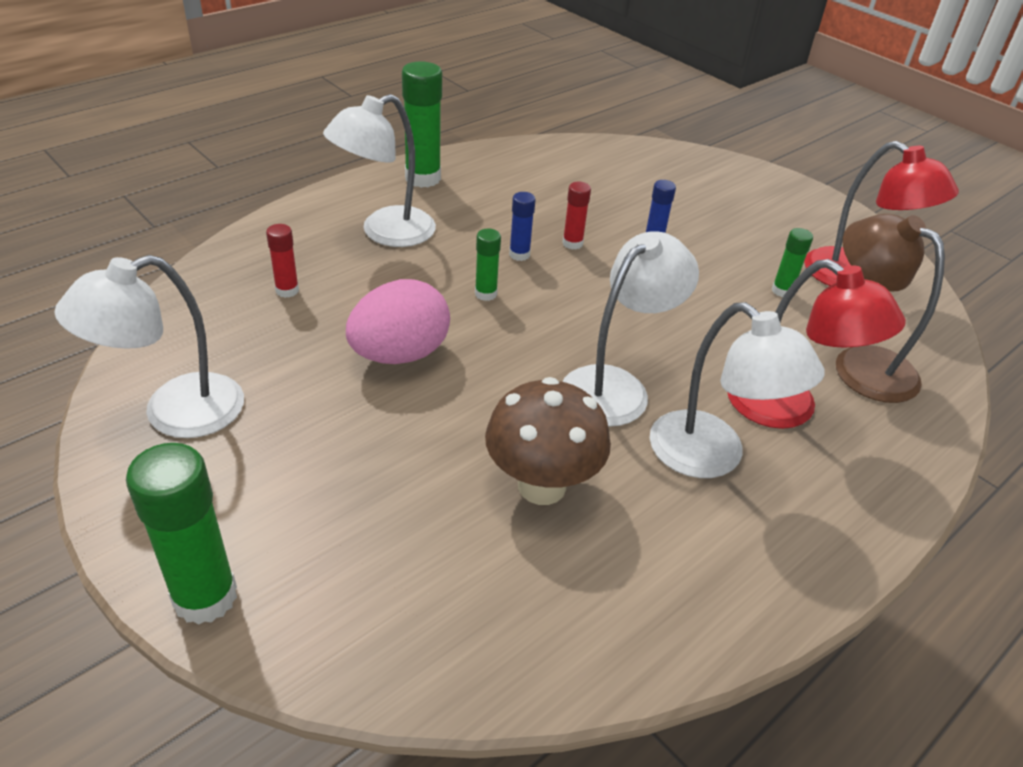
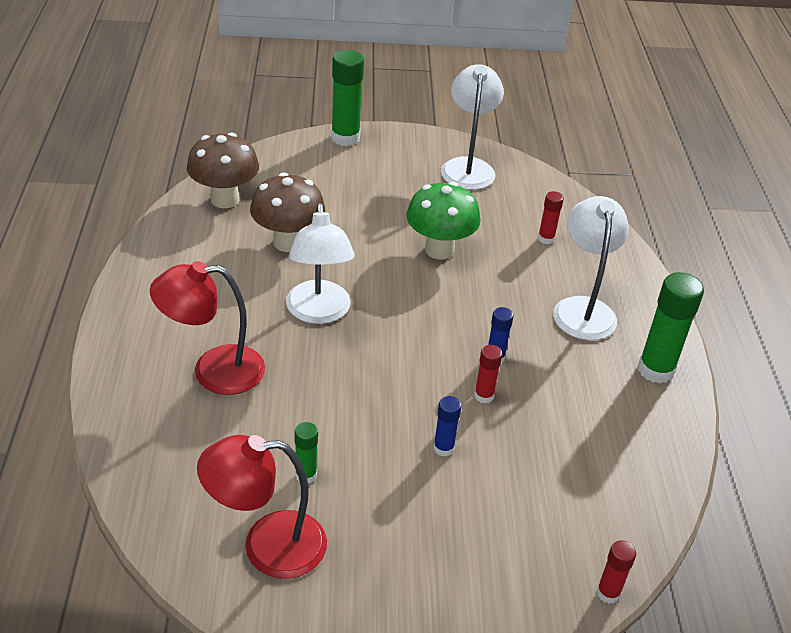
camera: 130 degrees right, 0 degrees up
pink egg [346,279,450,364] -> green mushroom [406,182,481,260]
green glue stick [475,229,501,301] -> none
white lamp [650,302,825,478] -> none
brown lamp [836,214,945,403] -> none
none -> brown mushroom [187,132,259,208]
none -> red glue stick [597,540,636,604]

